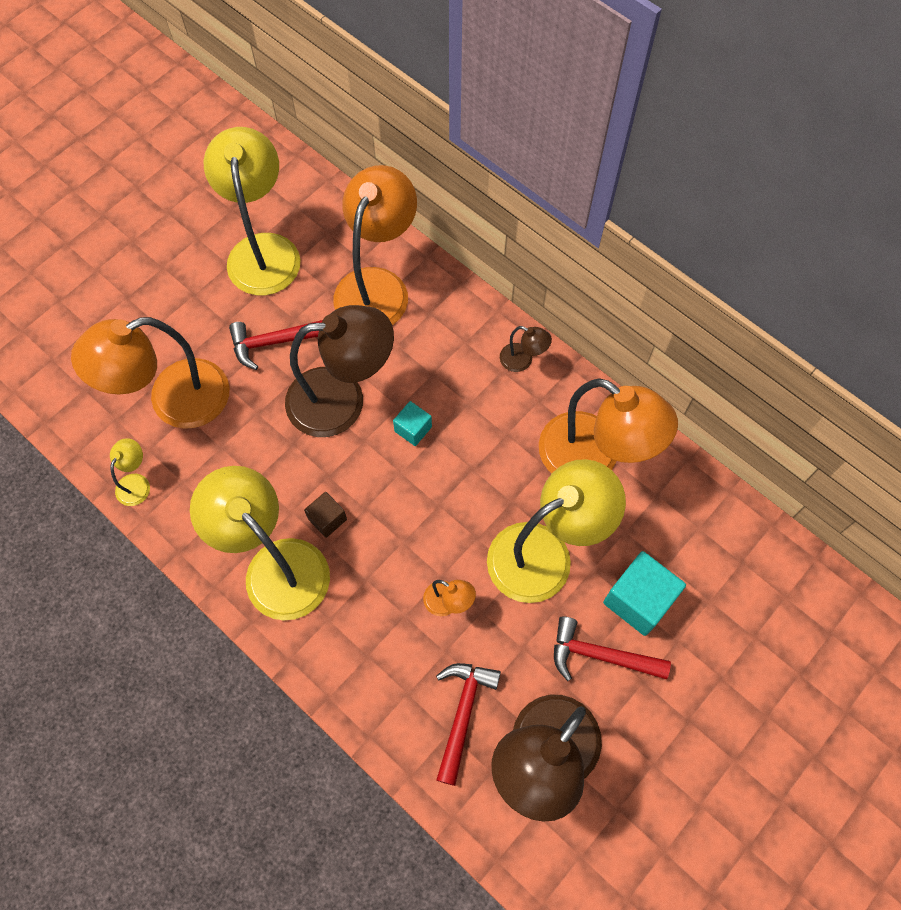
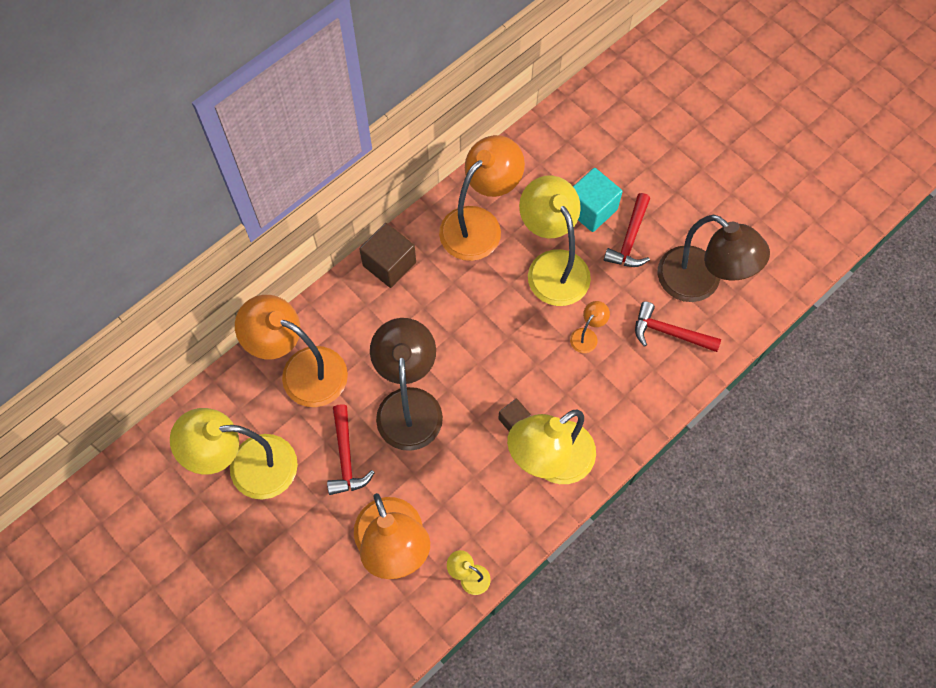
camera: 85 degrees left, 0 degrees up
turquoise cube [393,401,432,446] -> none
brown lamp [500,326,552,372] -> brown cube [359,223,416,288]

